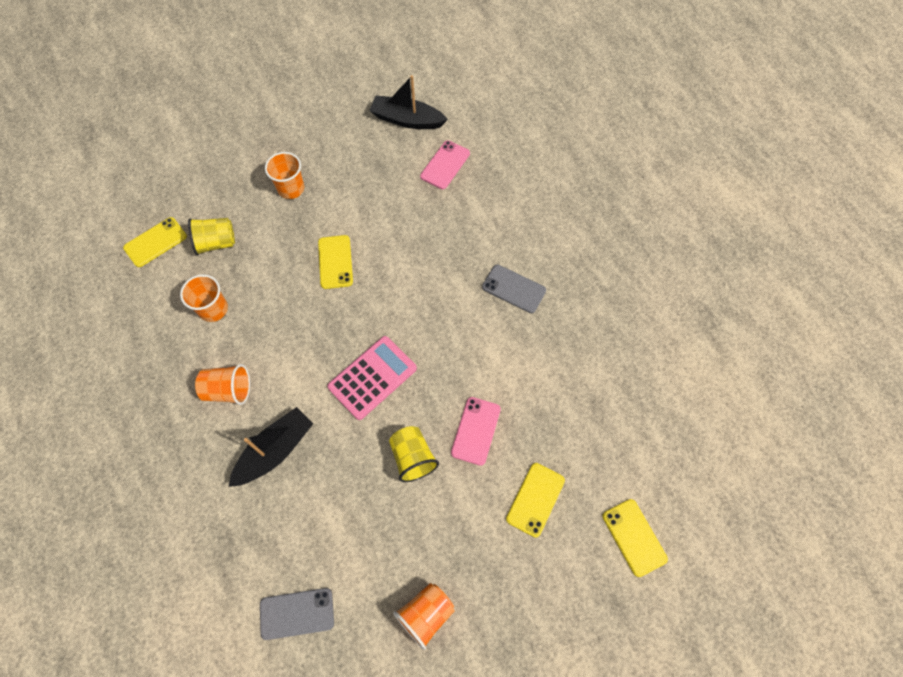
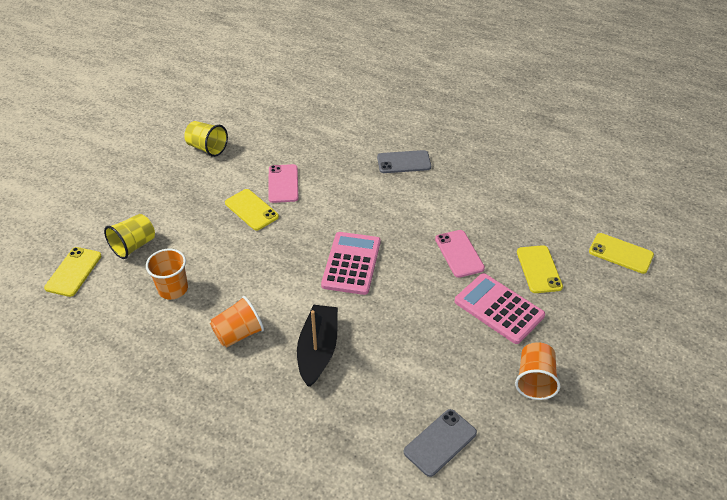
camera: 35 degrees left, 20 degrees down
orange cup [265,152,304,199] -> none
black boat [369,75,448,129] -> none
yellow cup [389,426,439,482] -> yellow cup moved to [184,121,228,157]
pink phone [420,140,470,189] -> pink phone moved to [268,164,298,203]
none -> pink calculator [455,273,545,344]

